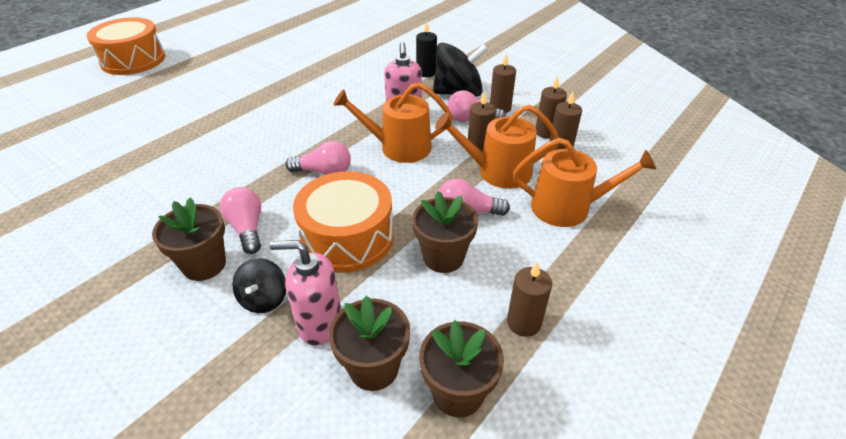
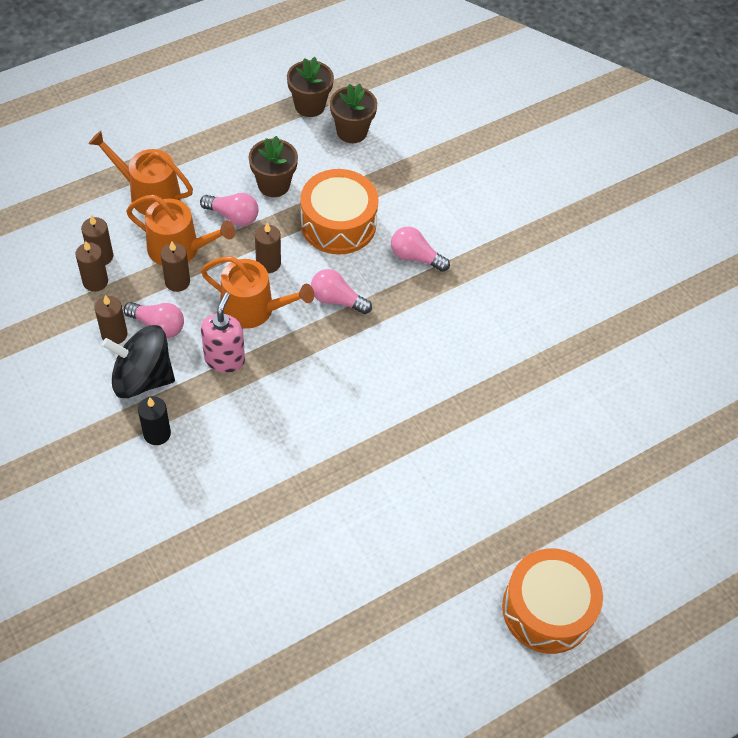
camera: 165 degrees left, 15 degrees up
brown flower pot [152,198,226,281] -> none
pink light bulb [220,187,261,254] -> pink light bulb turned 120 degrees clockwise [391,227,450,272]
black spinning top [232,258,286,313] -> none
pink soap dispenser [270,240,341,345] -> none
brown candle [507,262,552,337] -> brown candle moved to [255,223,281,273]

